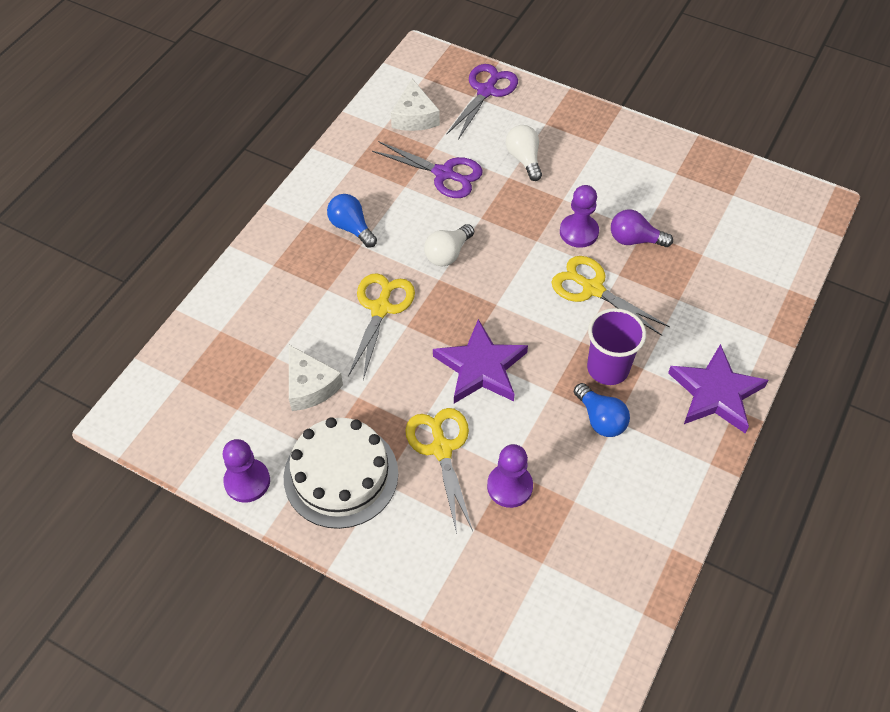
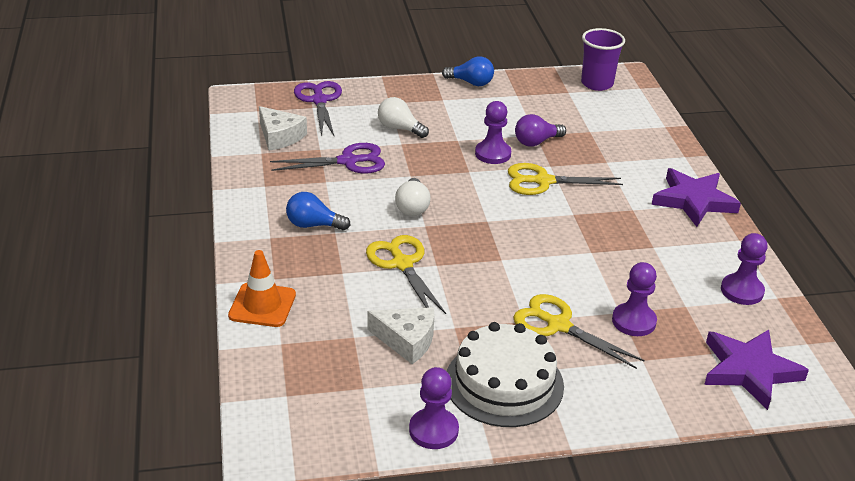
camera: 40 degrees left, 20 degrees down
purple star [433,319,528,403] -> purple star moved to [704,330,809,410]
blue light bulb [574,383,630,437] -> blue light bulb moved to [442,56,494,86]
purple cup [587,308,646,385] -> purple cup moved to [581,28,625,91]
none -> orange traffic cone [228,250,296,327]
none -> purple pawn [721,233,768,305]

